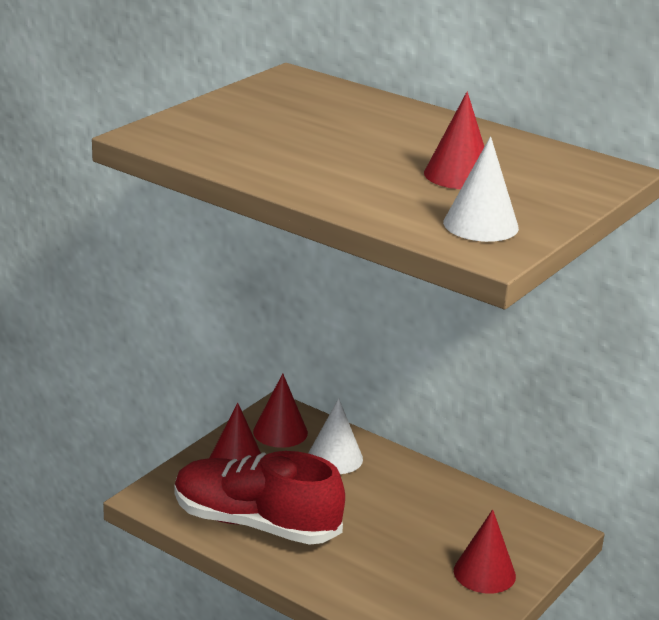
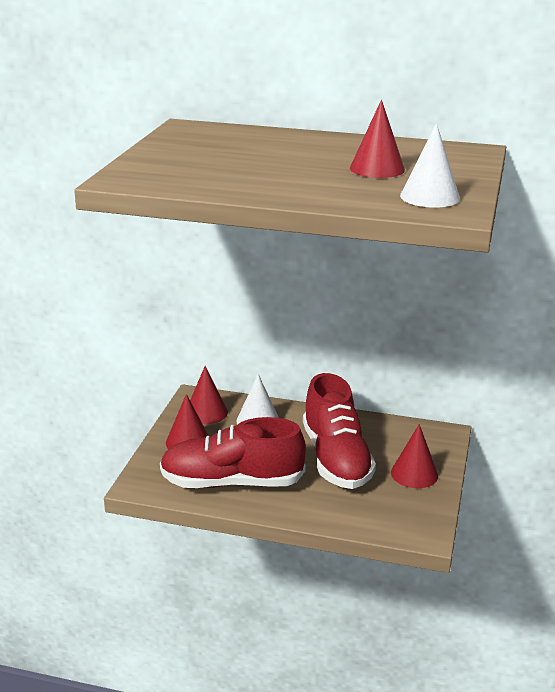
camera: 20 degrees left, 0 degrees up
none -> red shoe [303,373,376,489]

